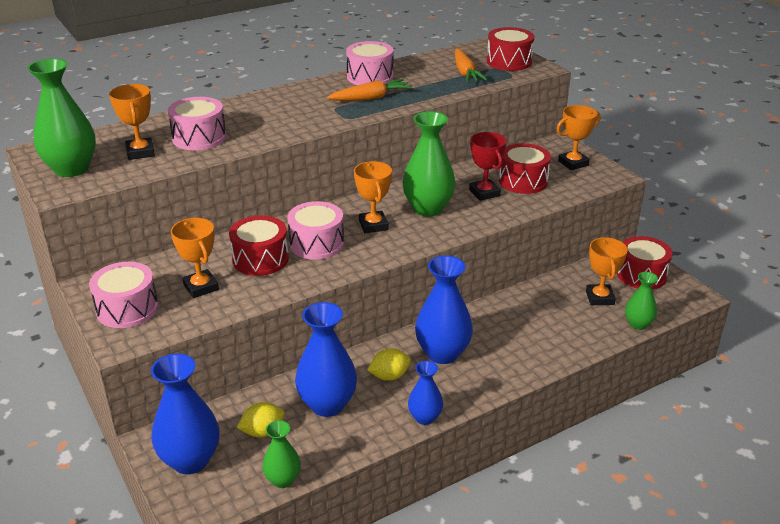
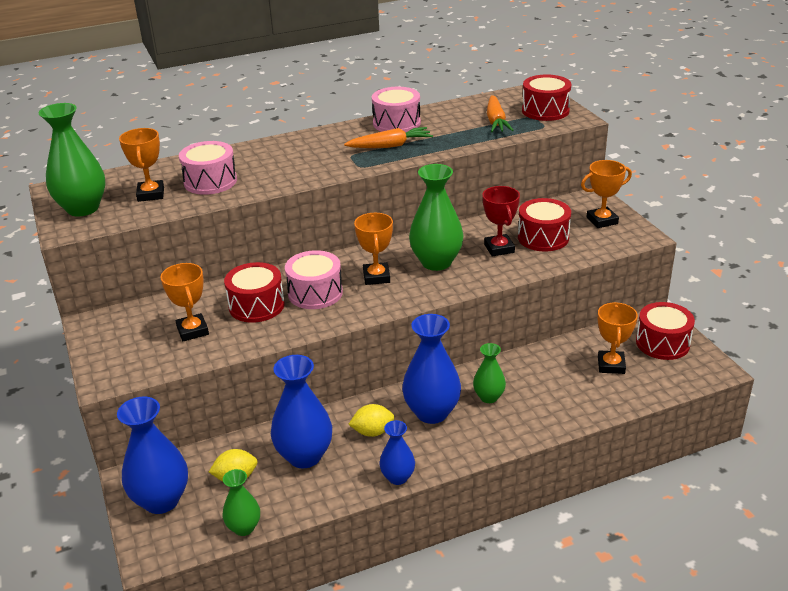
camera: 10 degrees right, 0 degrees up
pink drum [89,262,158,328] -> none
green vase [625,272,658,330] -> green vase moved to [473,343,506,403]

